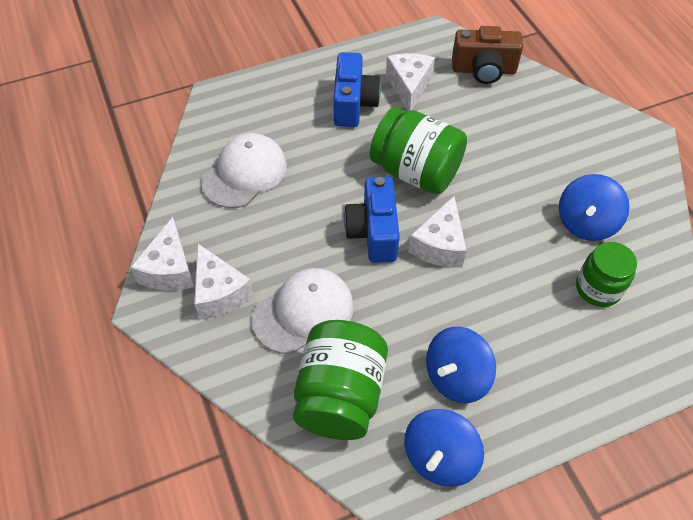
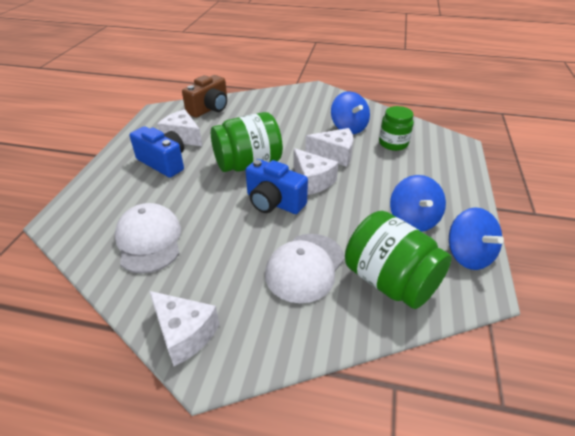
camera: 55 degrees left, 15 degrees down
white cheese [194,243,254,319] -> white cheese moved to [305,128,353,167]
white cap [252,268,354,354] -> white cap turned 150 degrees counterclockwise [265,234,345,303]

